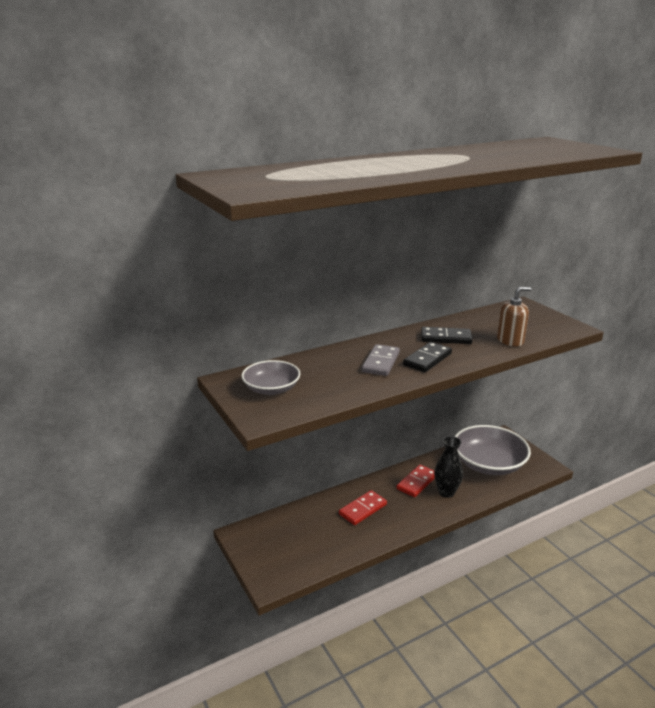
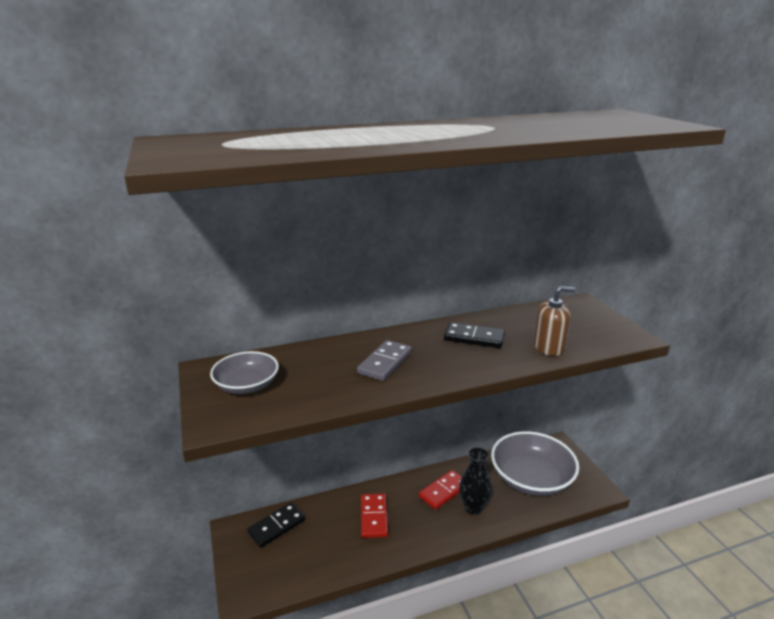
camera: 10 degrees right, 0 degrees up
red domino [339,490,387,525] -> red domino turned 60 degrees counterclockwise [361,494,388,538]
black domino [403,342,452,372] -> black domino moved to [247,502,305,548]

